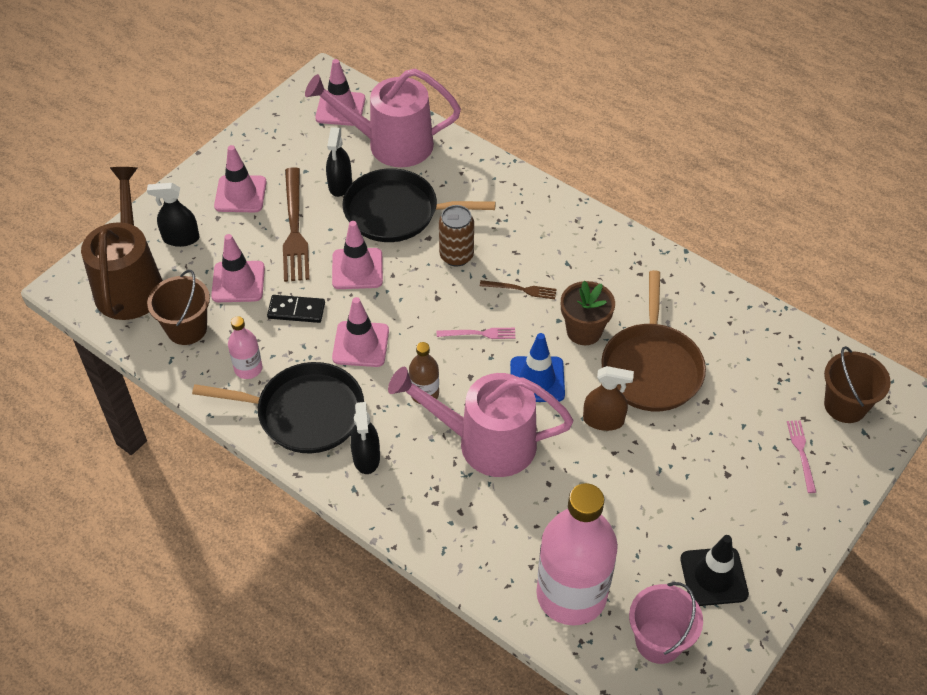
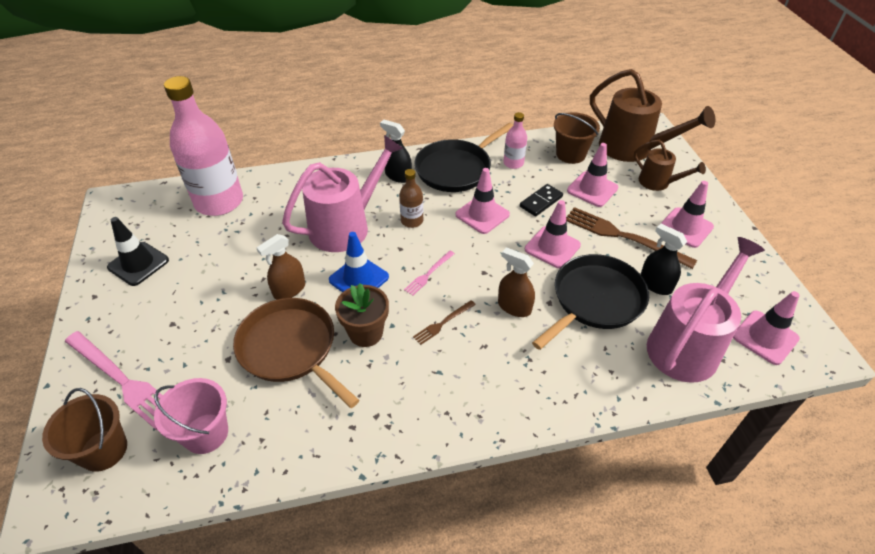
camera: 130 degrees right, 5 degrees down
black spray bottle [147,183,199,247] -> brown watering can [634,140,706,191]
brown can [439,205,474,267] -> brown spray bottle [498,247,535,317]
pink bucket [629,582,703,664] -> pink bucket moved to [154,378,228,454]
pink fork [787,420,816,493] -> pink fork [65,331,163,430], size x2.01

